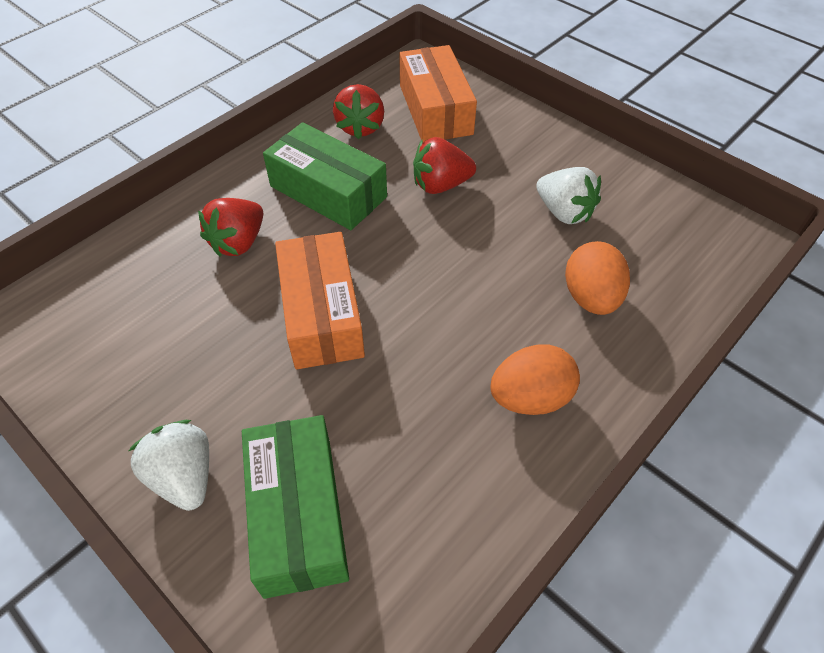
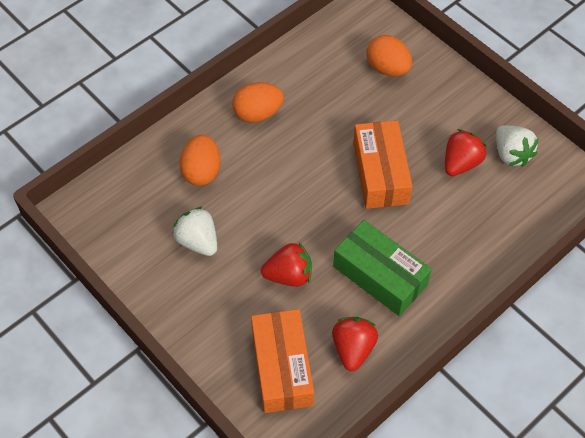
camera: 175 degrees left, 5 degrees up
white strawberry [129,420,209,511] -> white strawberry moved to [496,125,539,167]
red strawberry [198,198,263,256] -> red strawberry moved to [445,129,487,176]
green box [242,415,349,599] -> orange egg [367,35,412,76]

